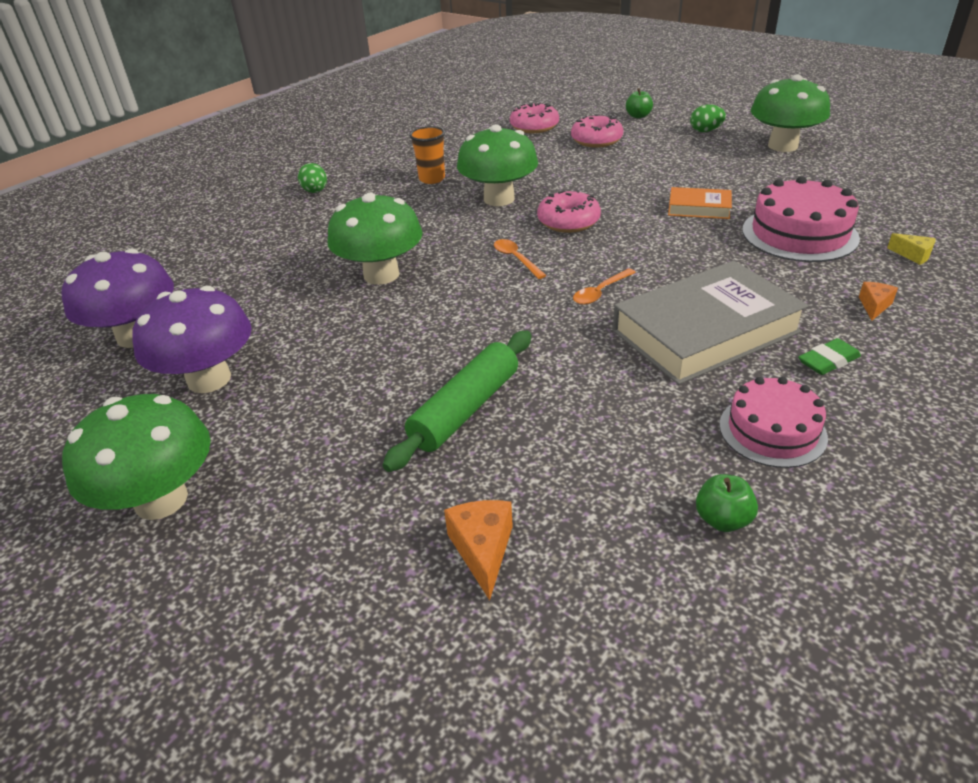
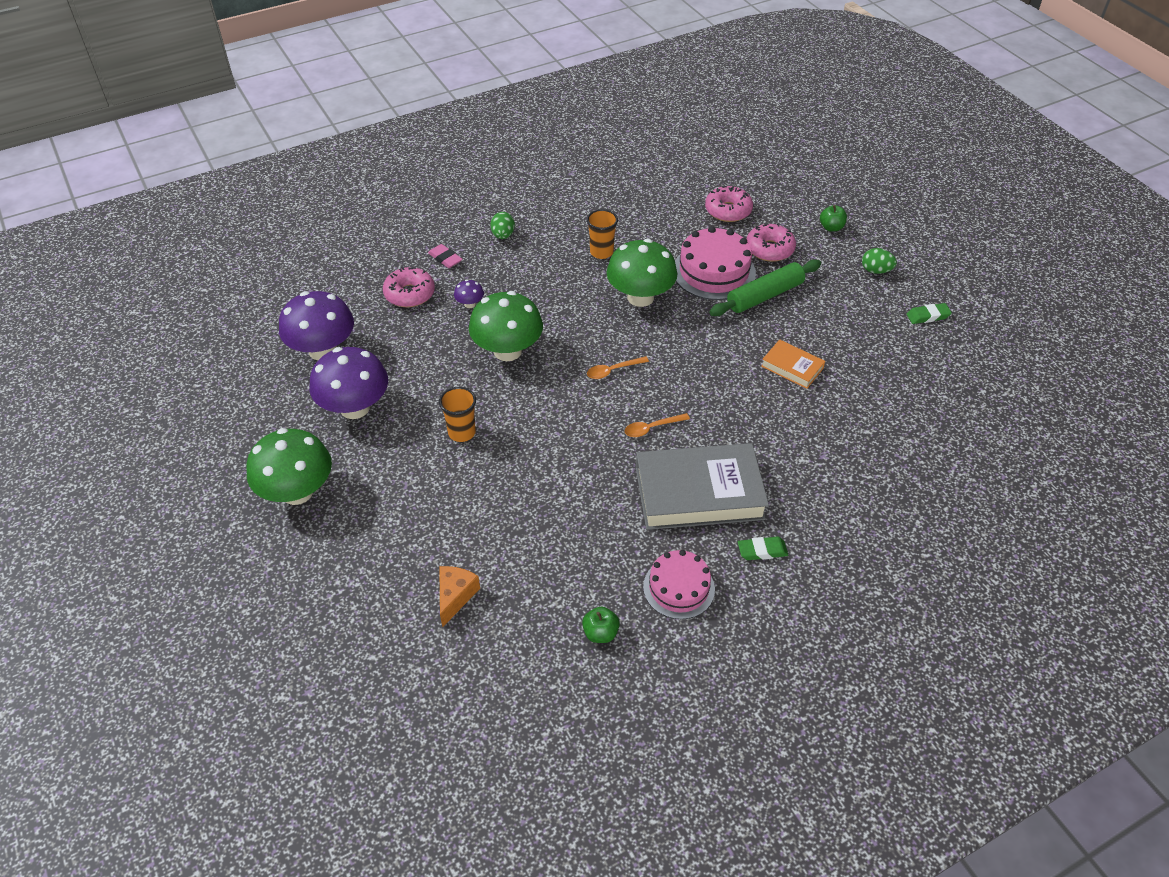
camera: 20 degrees right, 10 degrees up
green rolling pin [382,331,531,472] -> green rolling pin moved to [709,260,821,316]
orange spoon [494,239,547,279] -> orange spoon turned 105 degrees counterclockwise [587,356,649,379]
pink donut [537,190,601,233] -> pink donut moved to [383,267,435,307]
pink cake [742,176,860,262] -> pink cake moved to [675,226,756,300]
green mushroom [751,74,830,152] -> green eraser [907,303,952,324]
orange cheese [859,282,898,320] -> none
yellow cheese [887,233,935,265] -> none
none -> pink eraser [428,244,462,268]
none -> orange cup [439,387,476,442]
none -> purple mushroom [454,279,484,308]

